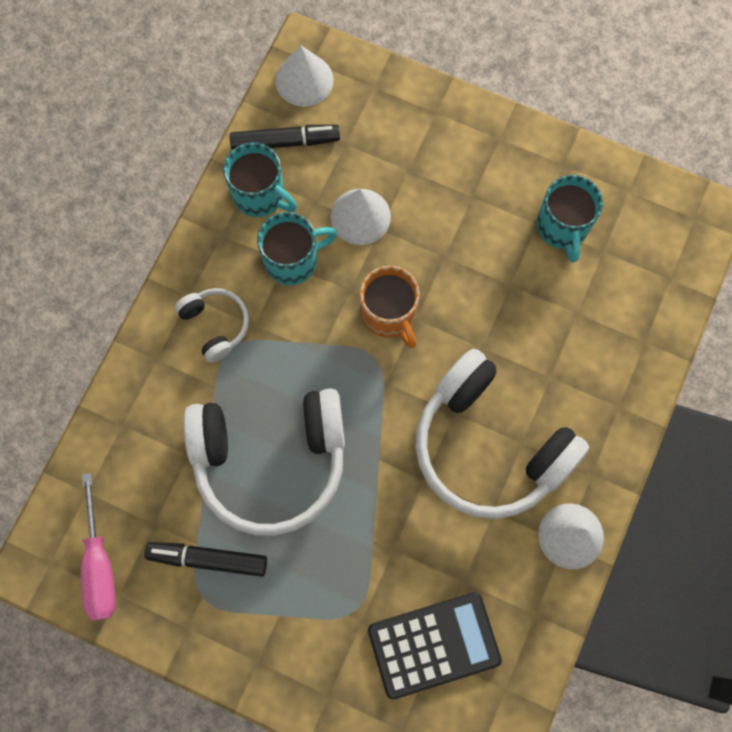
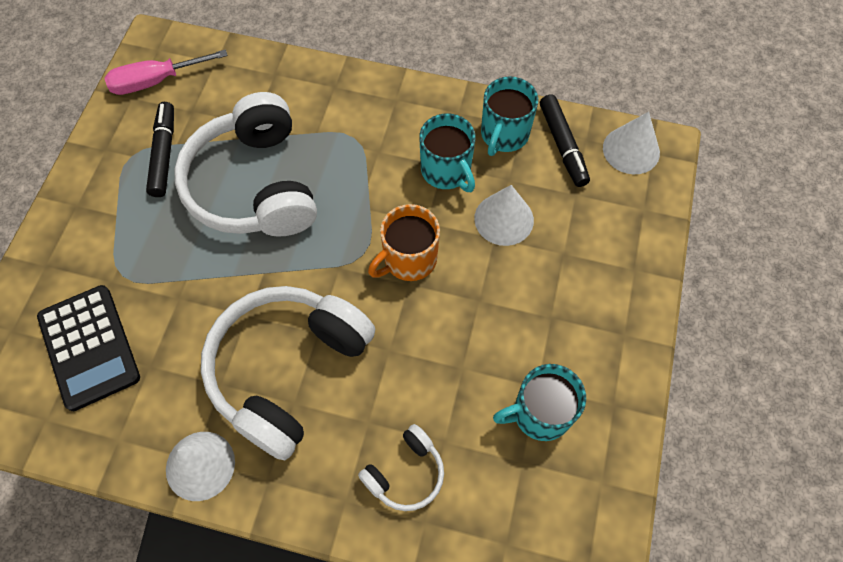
camera: 80 degrees right, 10 degrees down
white headphones [175,288,249,363] -> white headphones moved to [358,424,444,511]

